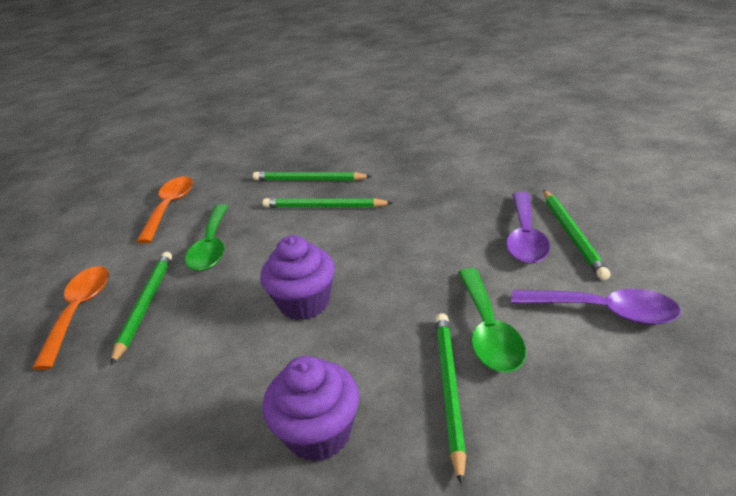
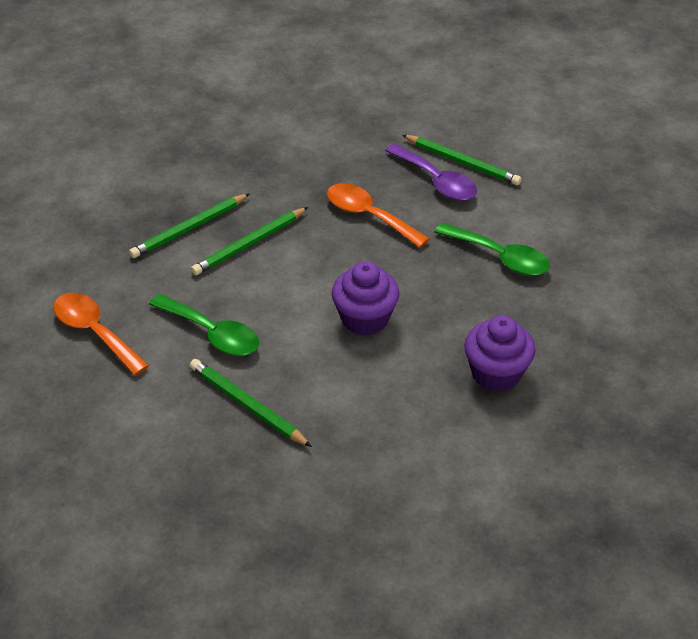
camera: 55 degrees left, 10 degrees up
orange spoon [32,266,109,370] -> orange spoon moved to [327,183,429,248]
green pencil [436,313,466,486] -> none
purple spoon [511,289,681,325] -> none

